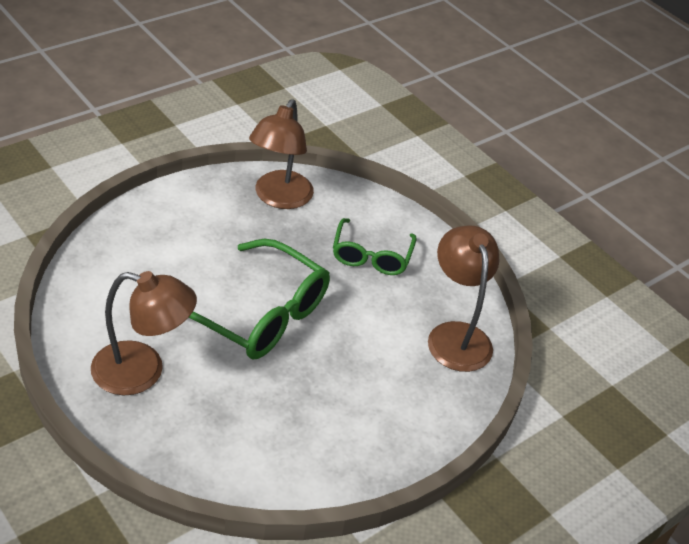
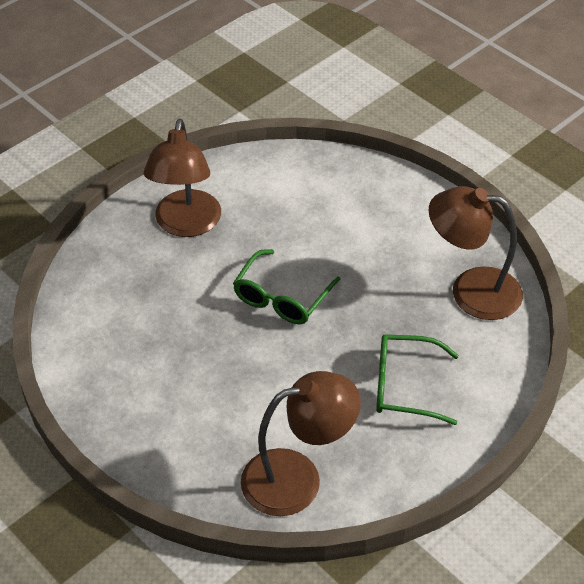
camera: 90 degrees right, 5 degrees up
green glasses [188,239,330,359] -> green glasses [233,249,341,324], size x0.61

